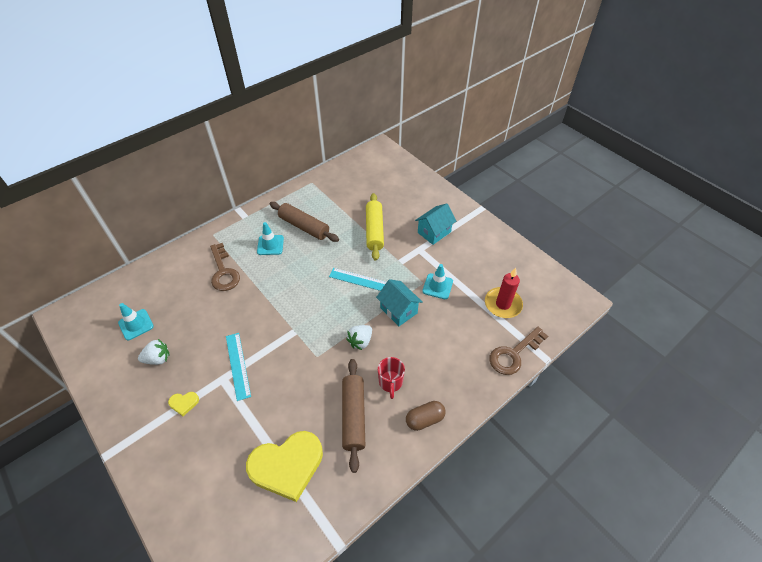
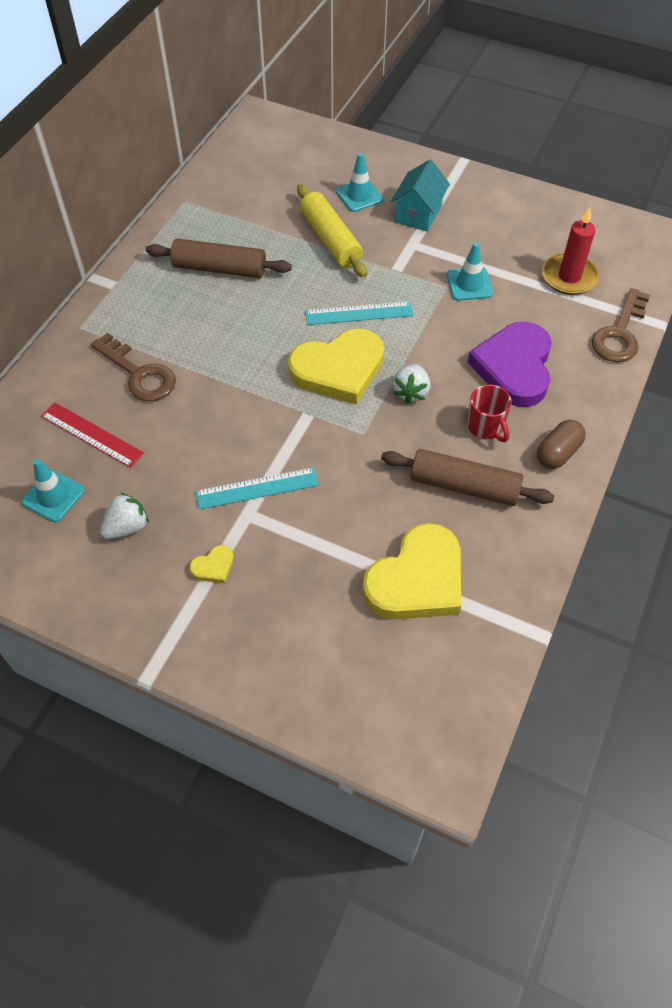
camera: 25 degrees left, 5 degrees up
turquoise ruler [226,333,251,401] -> turquoise ruler turned 60 degrees counterclockwise [195,467,319,510]
turquoise traffic cone [257,222,284,255] -> turquoise traffic cone moved to [336,153,384,212]
brown rolling pin [342,359,365,473] -> brown rolling pin turned 45 degrees counterclockwise [381,449,554,506]
turquoise house [376,279,422,326] -> none
none -> red ruler [41,402,144,468]
none -> yellow heart [288,328,384,405]
none -> purple heart [468,322,552,407]

